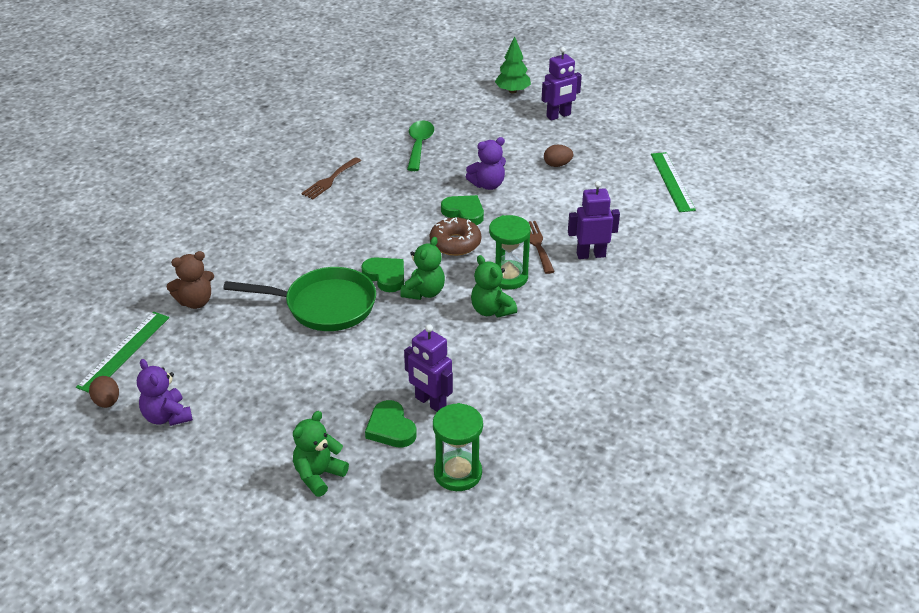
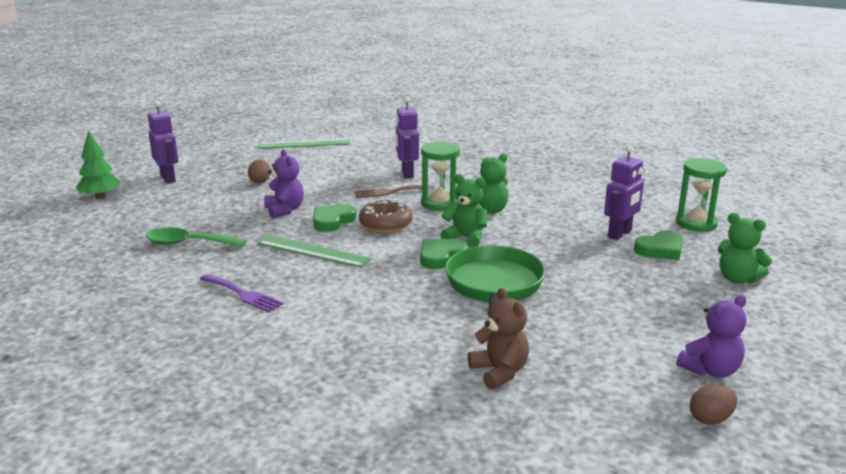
camera: 90 degrees left, 15 degrees down
green ruler [76,312,169,393] -> green ruler moved to [257,235,372,268]
brown fork [301,157,361,199] -> purple fork [200,274,284,312]

